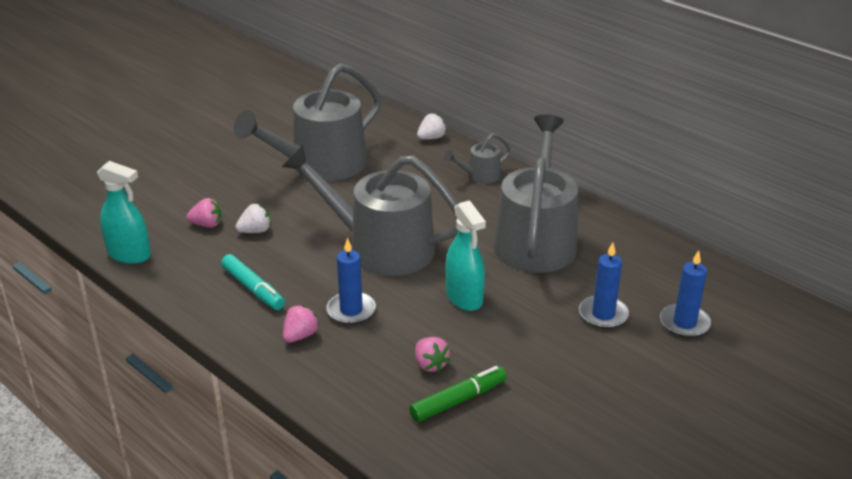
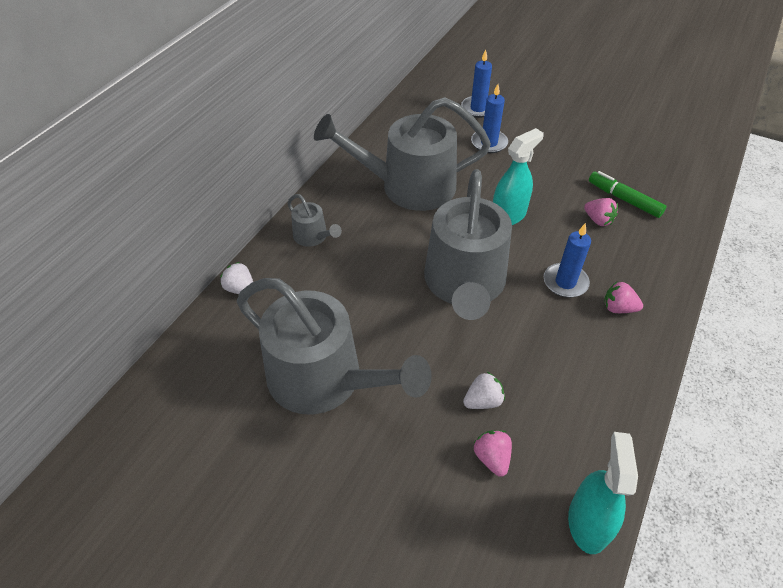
camera: 105 degrees left, 15 degrees up
turquoise marker [221,254,285,310] -> none
white strawberry [235,204,271,233] -> white strawberry turned 105 degrees clockwise [463,372,505,409]
pink strawberry [415,337,450,372] -> pink strawberry turned 90 degrees clockwise [584,198,618,226]

